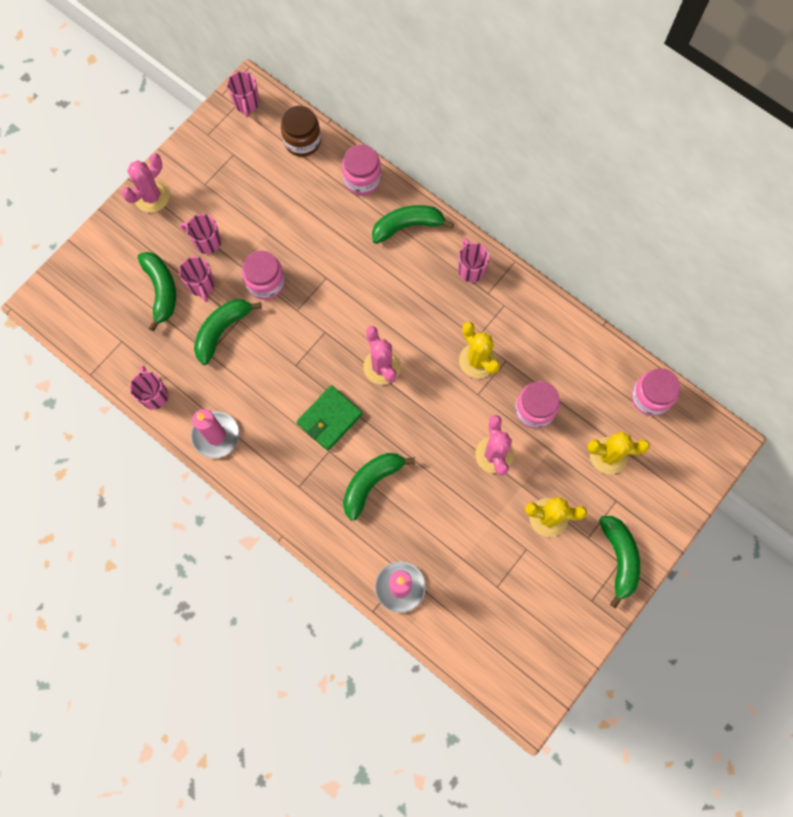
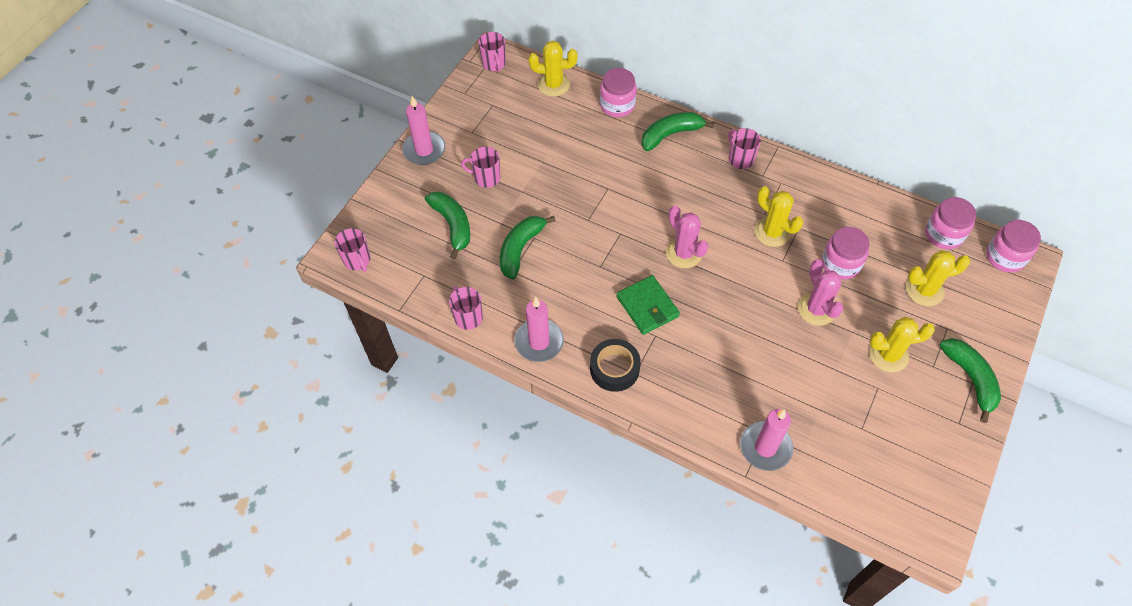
camera: 10 degrees left, 15 degrees down
pink cactus [121,153,169,212] -> pink candle [402,96,445,165]
pink mug [179,257,215,302] -> pink mug moved to [334,228,371,272]
pink jar [242,250,285,300] -> pink jar moved to [986,220,1041,272]
brown jar [281,106,321,157] -> yellow cactus [528,41,577,97]
green wallet [297,385,362,451] -> green wallet turned 60 degrees counterclockwise [617,275,680,335]
green banana [343,453,415,521] -> none
none -> black tape [590,339,641,392]

